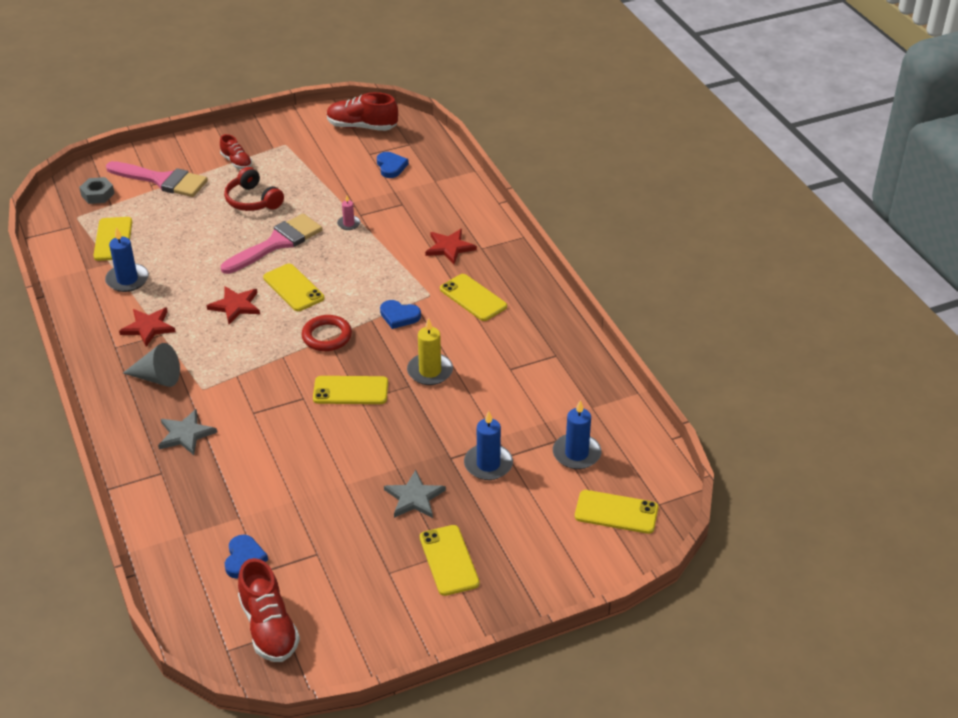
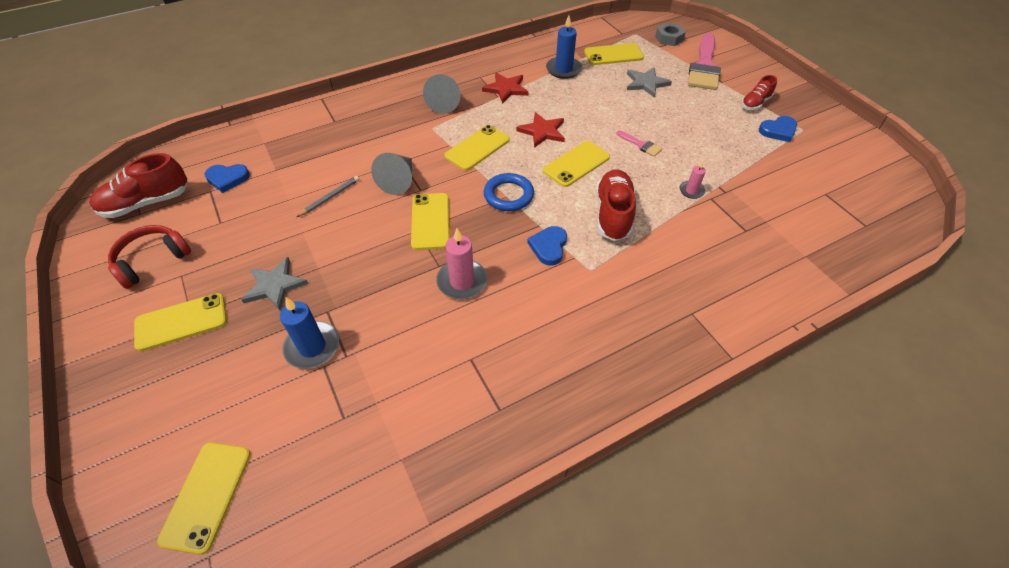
camera: 85 degrees right, 10 degrees up
grey star [158,409,217,455] -> grey star moved to [627,67,672,98]
pink brush [221,214,323,274] -> pink brush [617,130,662,157], size x0.44
red headphones [224,167,284,211] -> red headphones moved to [108,225,191,289]
red ring [301,315,352,351] -> blue ring [484,173,534,211]
red shoe [327,92,398,131] -> red shoe moved to [596,169,636,241]
blue heart [377,152,409,178] -> blue heart moved to [759,116,797,142]
yellow candle [407,318,453,385] -> pink candle [436,228,488,299]
red star [425,229,477,264] -> none
yellow phone [440,274,507,321] -> yellow phone moved to [444,125,510,171]
blue candle [553,400,601,469] -> none
none -> grey pencil [297,176,359,217]
none -> grey cone [371,153,412,195]

